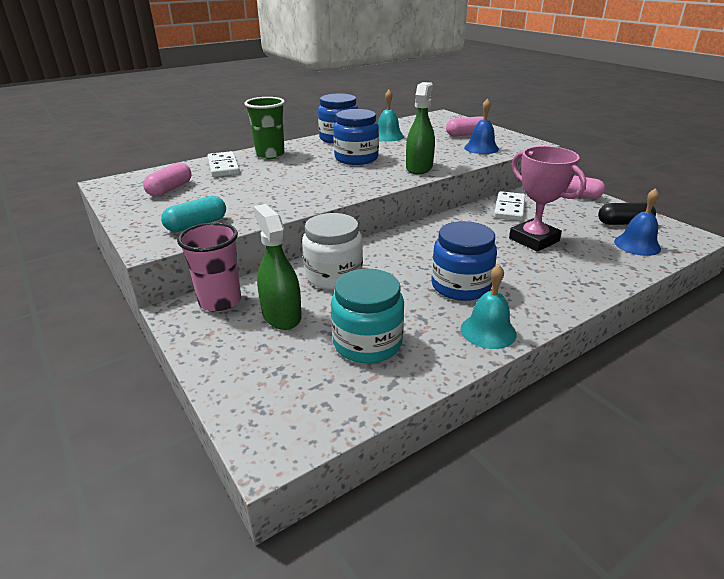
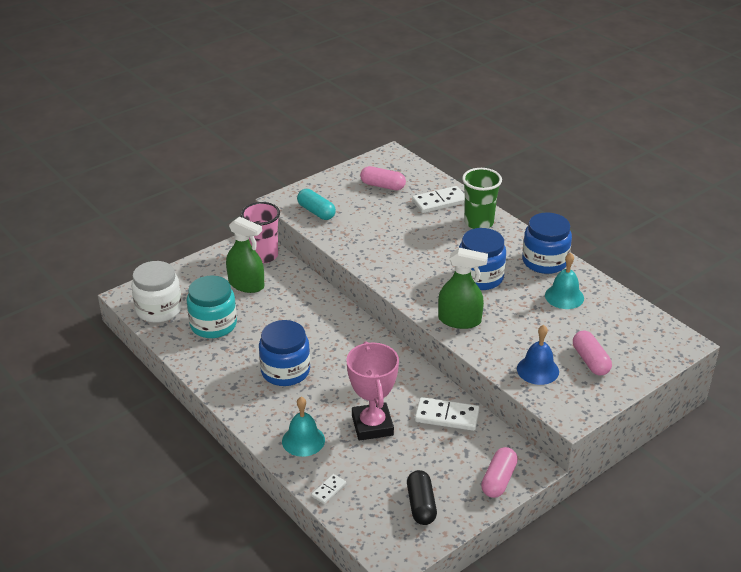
camera: 85 degrees right, 5 degrees up
green spray bottle [253,204,302,330] -> green spray bottle turned 60 degrees clockwise [226,216,264,293]
white jar [302,213,363,290] -> white jar moved to [131,261,182,323]
turquoise bell [461,265,517,349] -> turquoise bell moved to [282,397,325,457]
pink trophy [509,146,586,252] -> pink trophy turned 60 degrees counterclockwise [346,341,399,441]
blue bell [614,188,661,256] -> none
none -> white domino [311,474,346,504]

